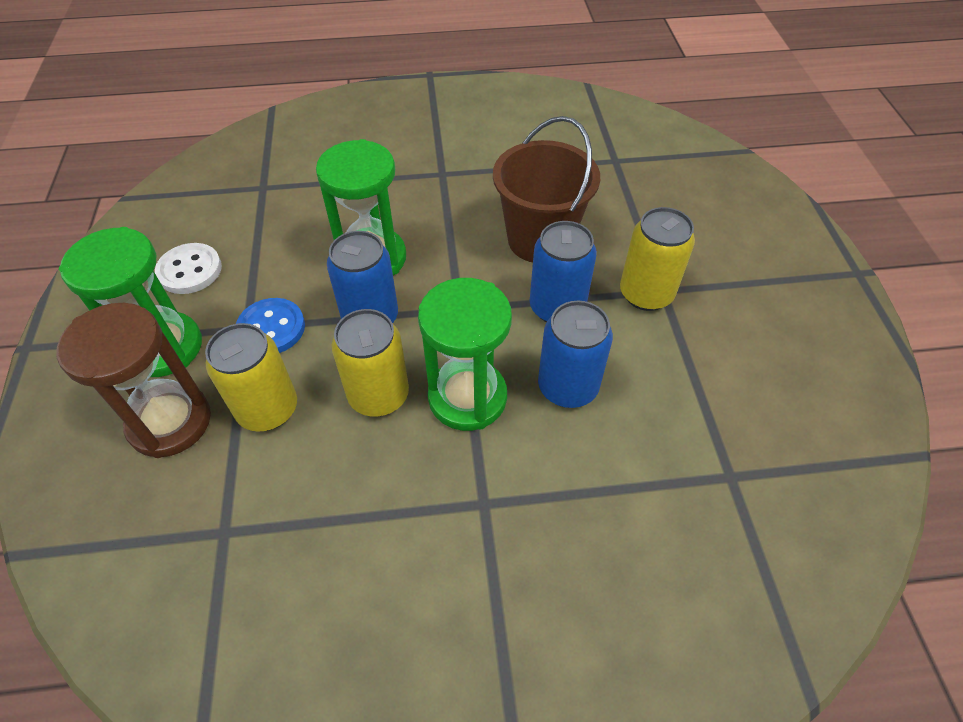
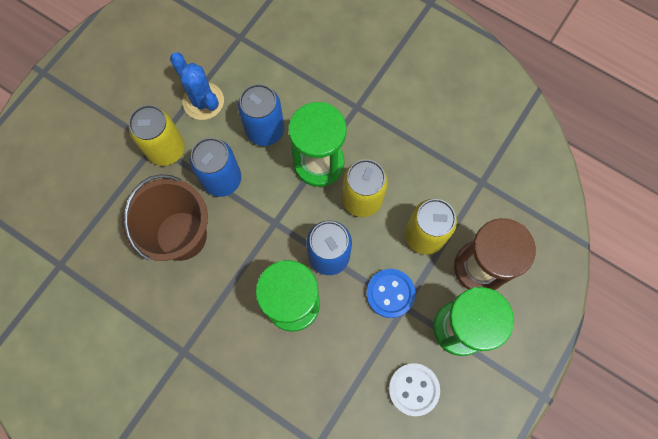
camera: 140 degrees left, 20 degrees up
none -> blue cactus [170,52,224,120]

